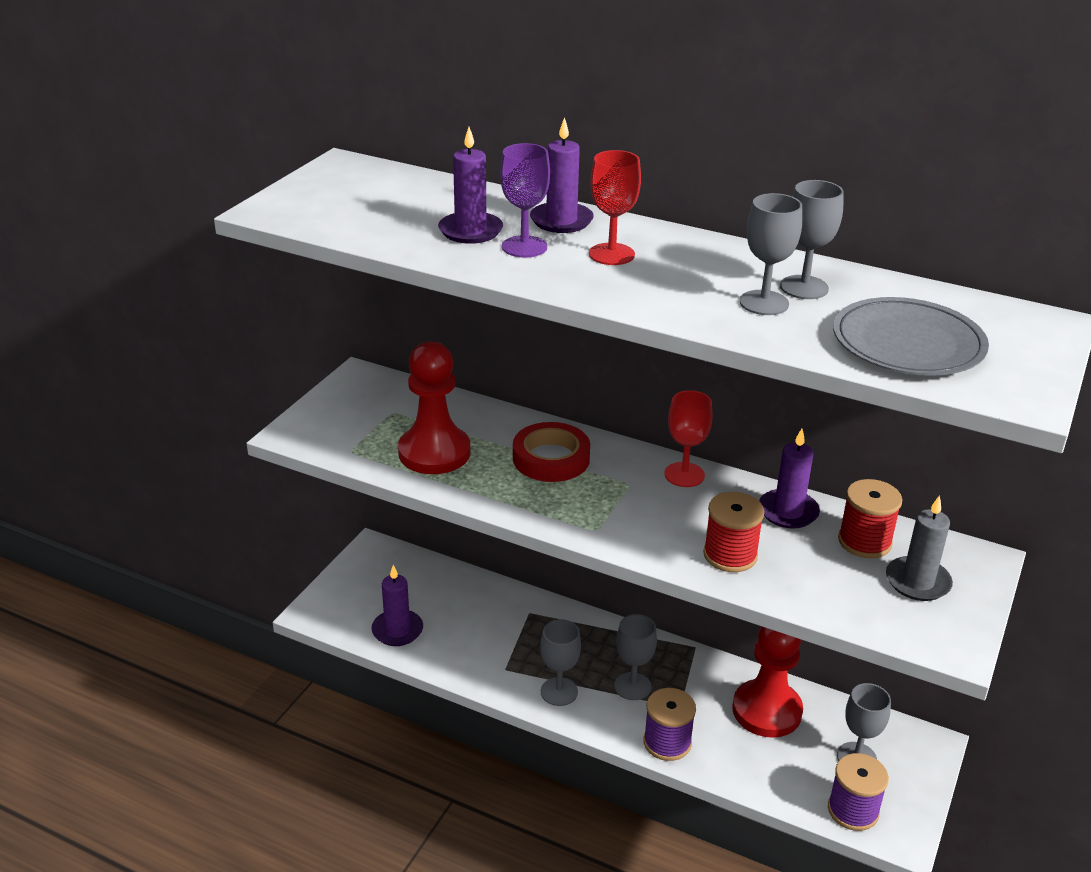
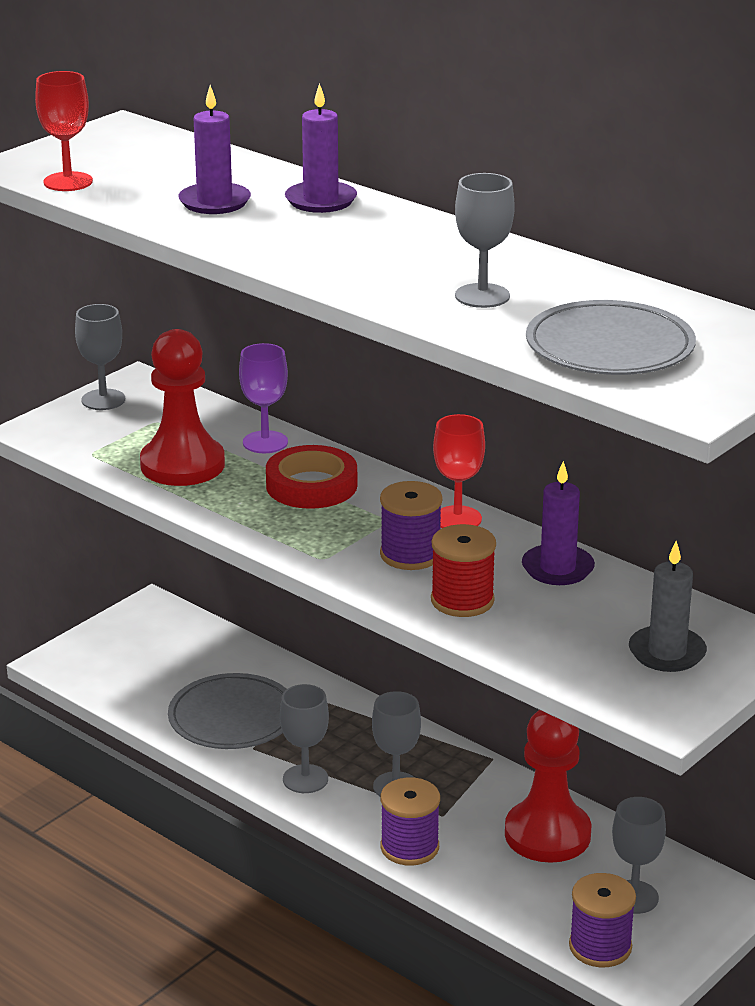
camera: 15 degrees right, 5 degrees down
purple candle [372,565,423,646] -> none
purple goblet [500,143,550,258] -> purple goblet moved to [239,343,288,453]
red goblet [589,150,641,265] -> red goblet moved to [35,71,93,191]
grey goblet [780,180,844,299] -> grey goblet moved to [75,304,125,410]
red spool [838,479,902,558] -> none
none -> grey plate [168,673,287,749]
none -> purple spool [380,481,443,570]

